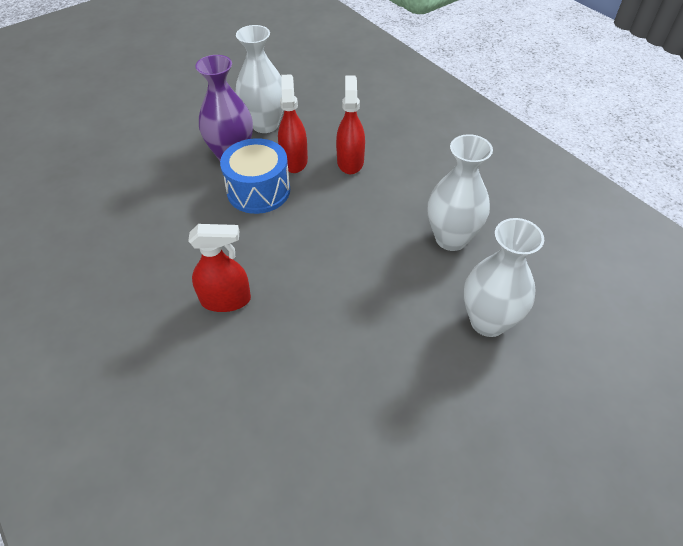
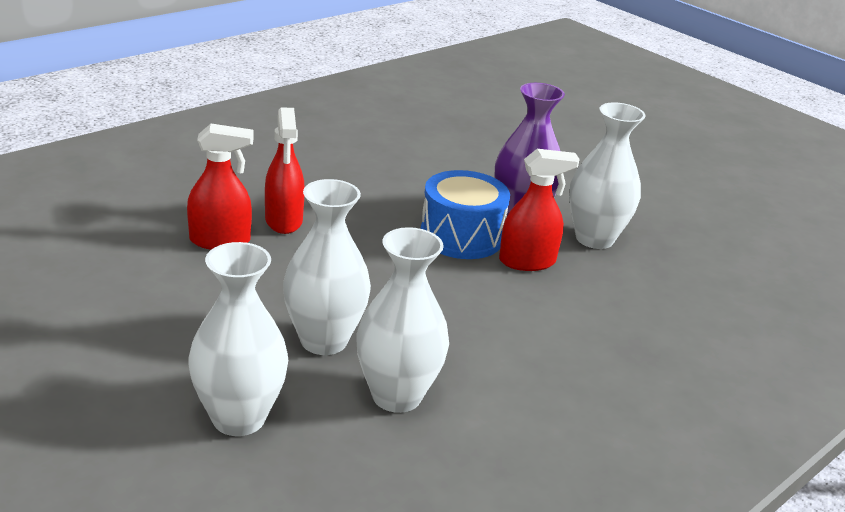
camera: 80 degrees right, 20 degrees down
red spray bottle [336,76,365,174] -> red spray bottle moved to [187,124,254,250]
none -> white vase [283,179,371,355]

